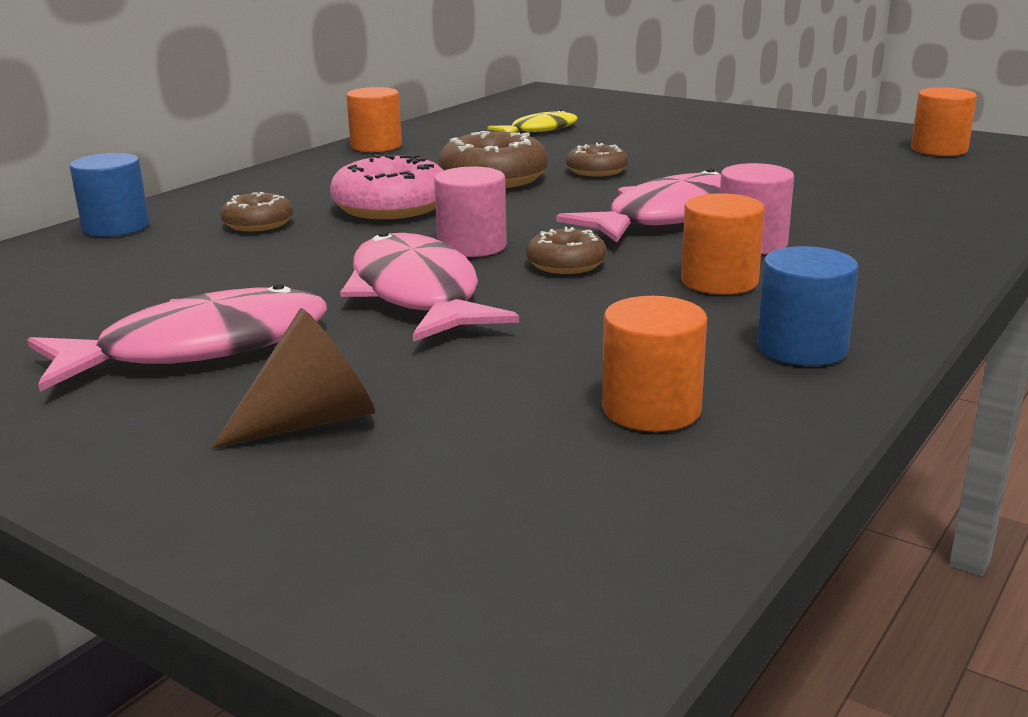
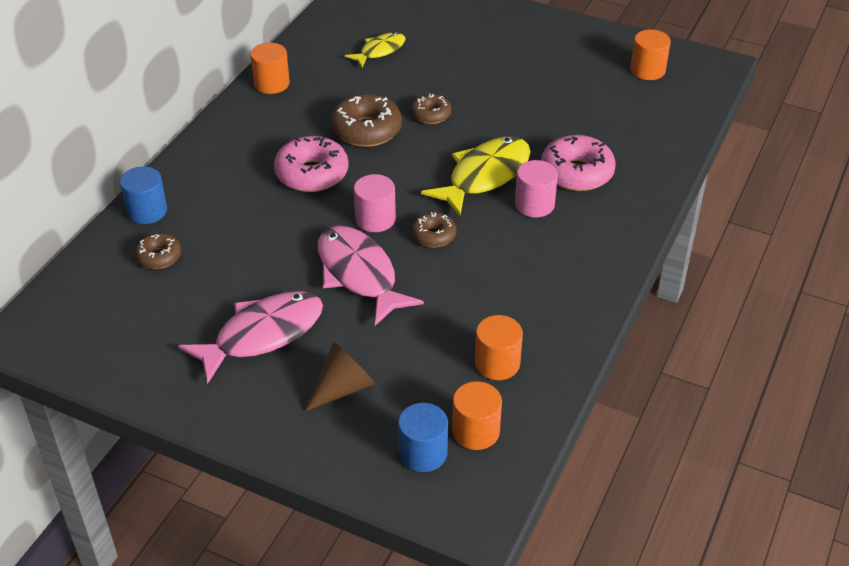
camera: 10 degrees left, 20 degrees up
brown donut [220,192,294,232] -> brown donut moved to [134,233,181,269]
pink fish [556,168,721,243] -> yellow fish [421,137,531,216]
orange cylinder [681,193,765,295] -> orange cylinder moved to [452,381,502,450]
blue cylinder [757,246,858,366] -> blue cylinder moved to [398,403,448,472]
none -> pink donut [541,135,616,191]

